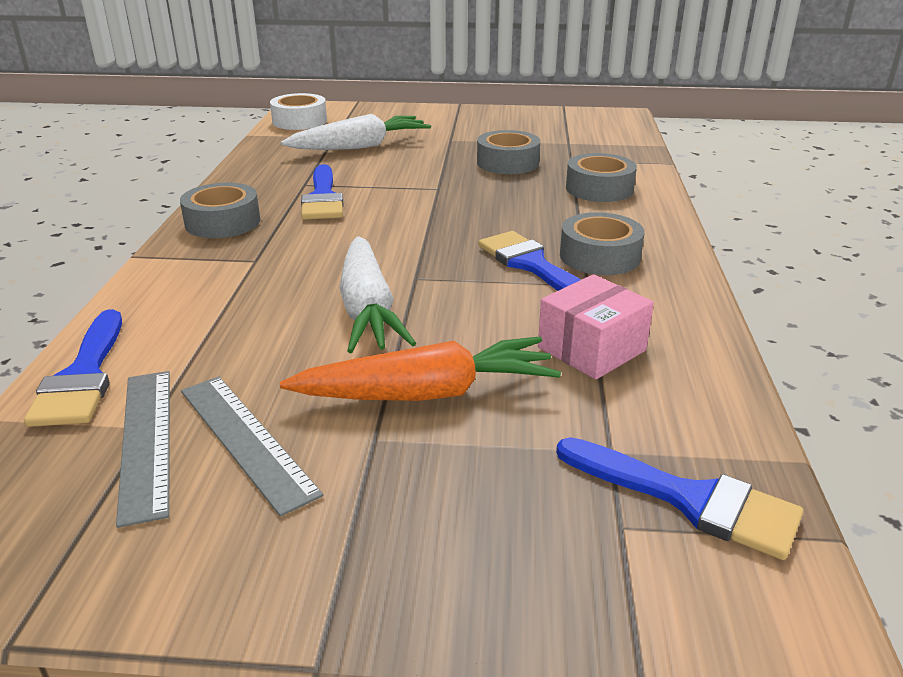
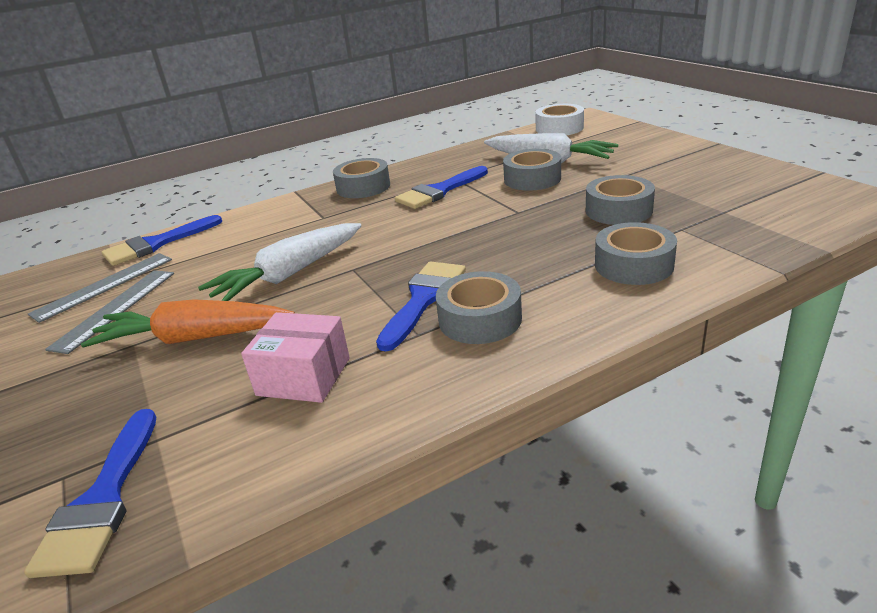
camera: 60 degrees right, 0 degrees up
orange carrot [280,337,561,401] -> orange carrot turned 135 degrees clockwise [81,299,295,348]
none -> grey tape [503,149,561,190]

